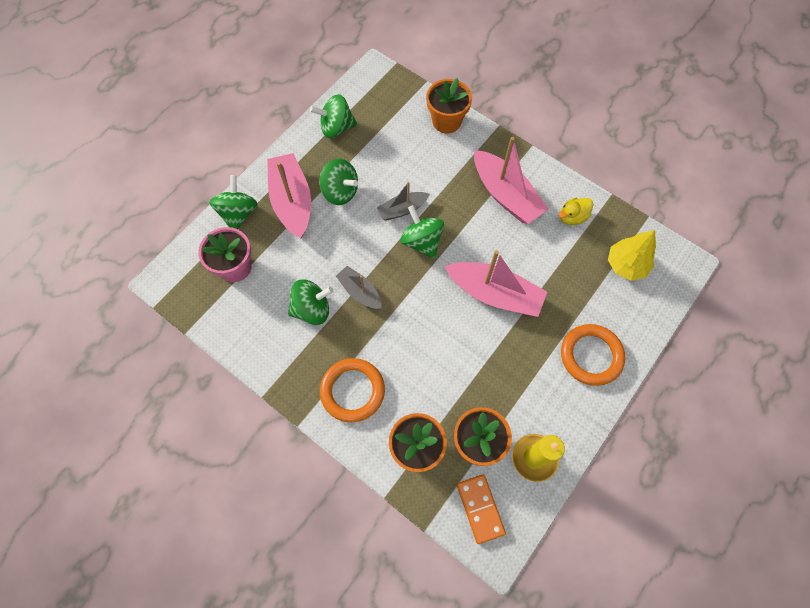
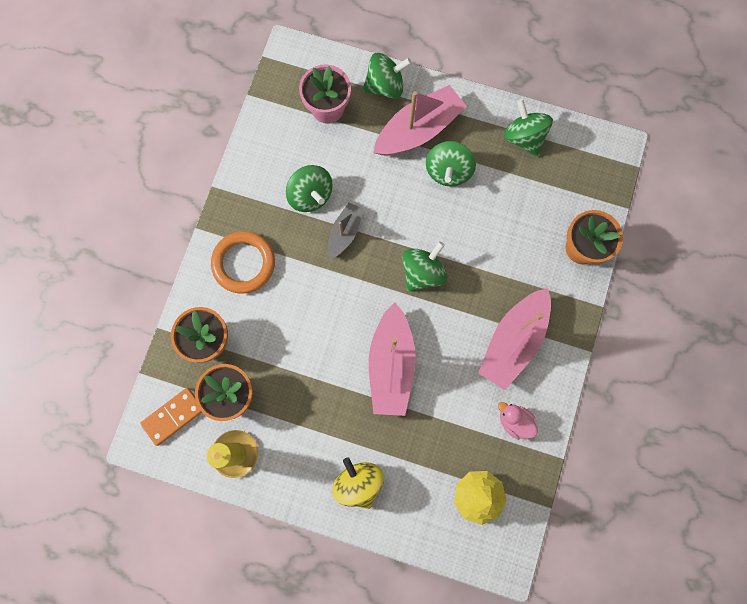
camera: 70 degrees right, 10 degrees up
grey boat [377,181,430,220] -> none
yellow duck [559,198,593,225] -> pink duck [498,402,538,440]
orange ring [561,324,625,386] -> yellow spinning top [332,458,384,509]

